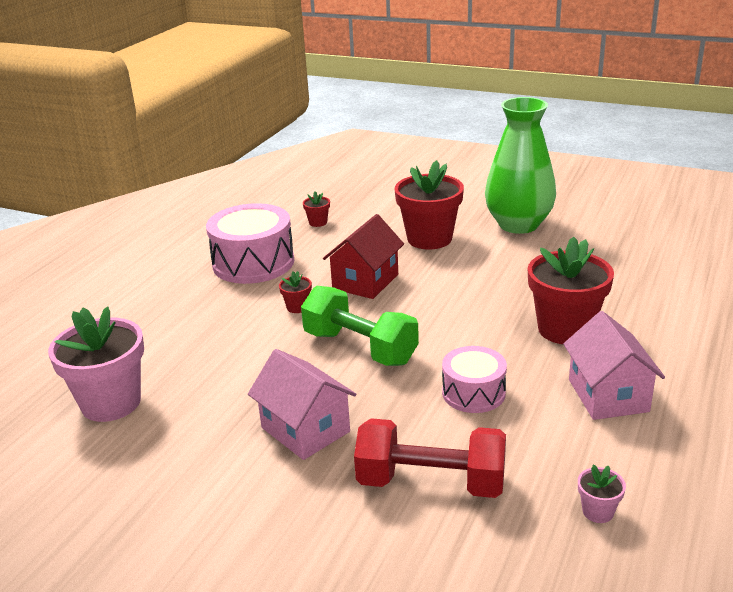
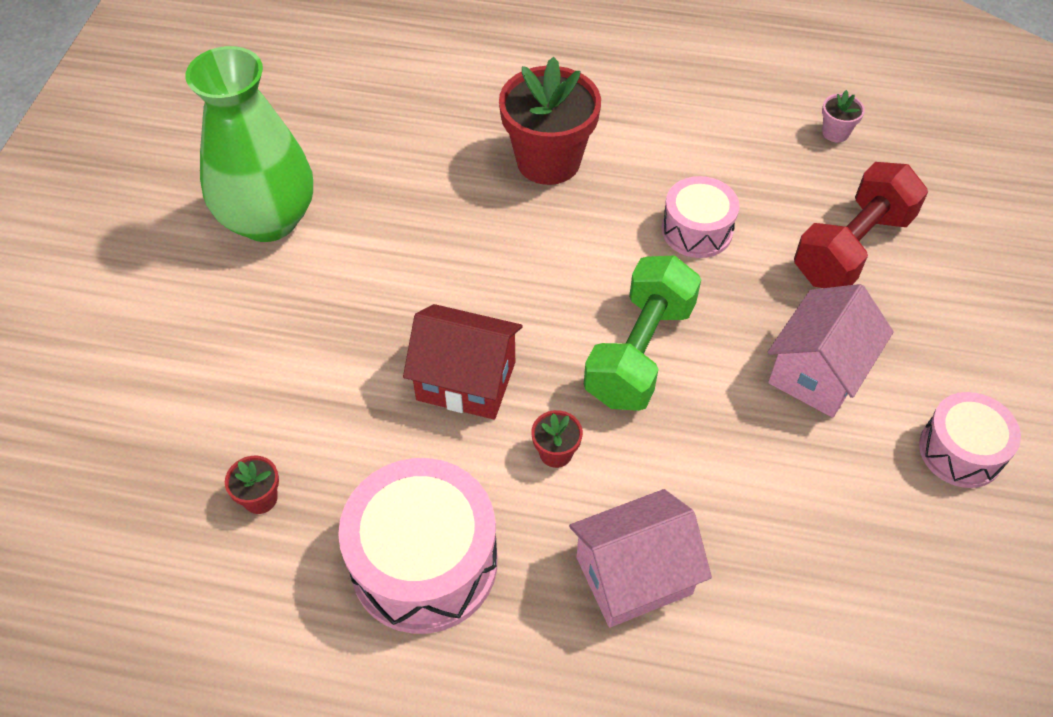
camera: 105 degrees left, 25 degrees up
pink flower pot [48,306,144,422] -> none
red dumbbell [354,418,506,498] -> red dumbbell turned 45 degrees clockwise [794,162,928,288]
red flower pot [394,160,464,249] -> none
pink house [563,311,665,420] -> pink house moved to [569,489,712,628]
none -> pink drum [919,392,1021,488]

